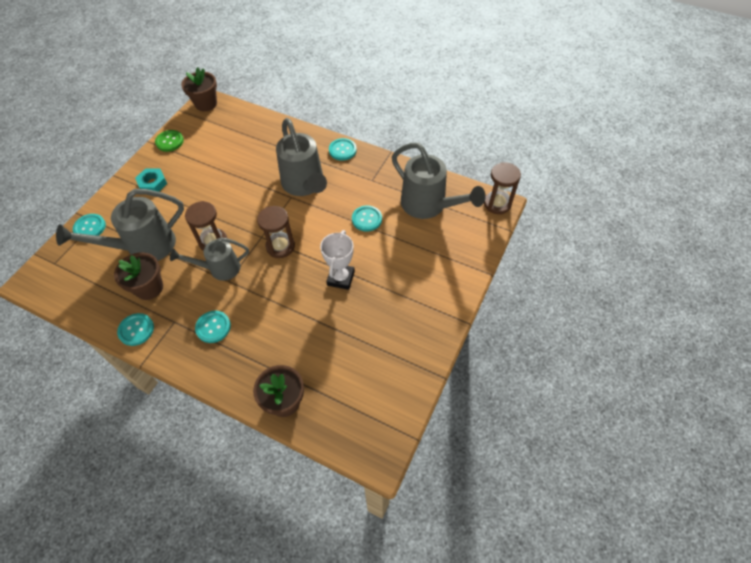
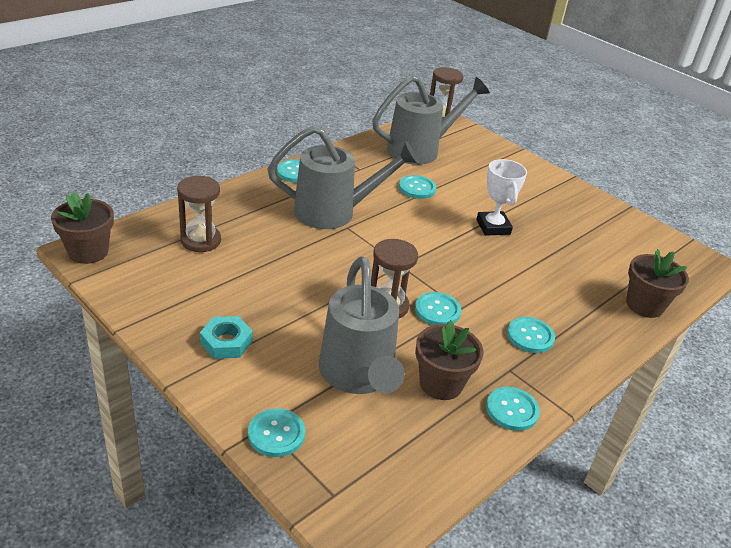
camera: 75 degrees left, 20 degrees down
green button [155,130,184,152] -> none
grey watering can [170,238,249,281] -> turquoise button [415,292,461,325]
brown hourglass [257,206,295,258] -> brown hourglass moved to [177,176,221,252]
white trophy [320,230,355,290] -> white trophy turned 45 degrees clockwise [476,159,527,236]

